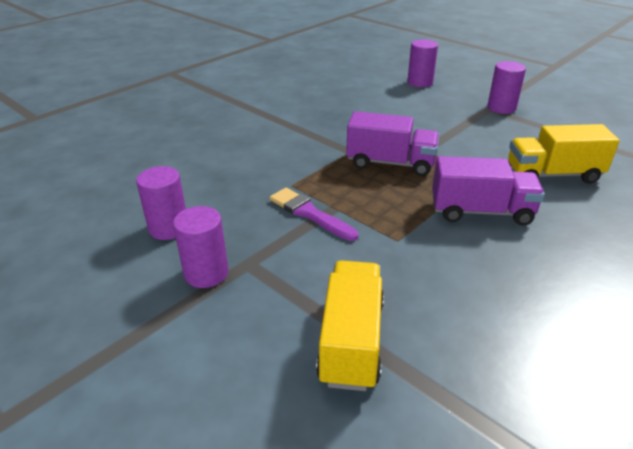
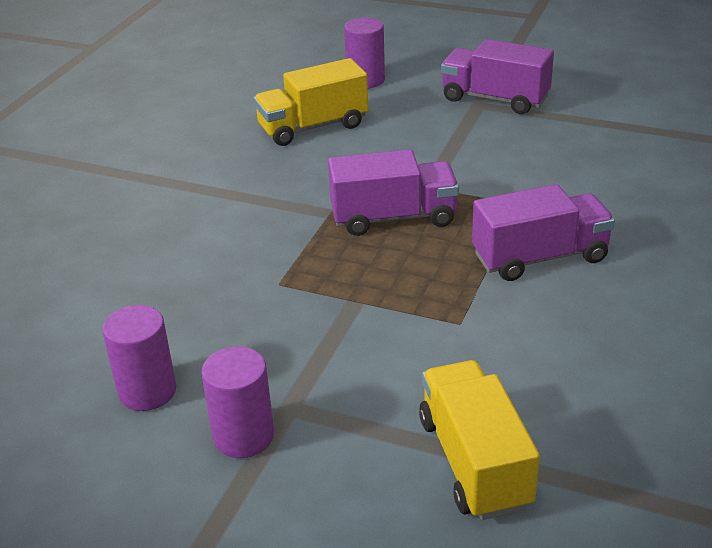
camera: 20 degrees left, 0 degrees up
purple brush [270,188,358,241] -> none
purple cylinder [487,61,526,114] -> purple truck [441,39,554,114]
yellow truck [508,124,620,184] -> yellow truck moved to [254,58,368,146]

